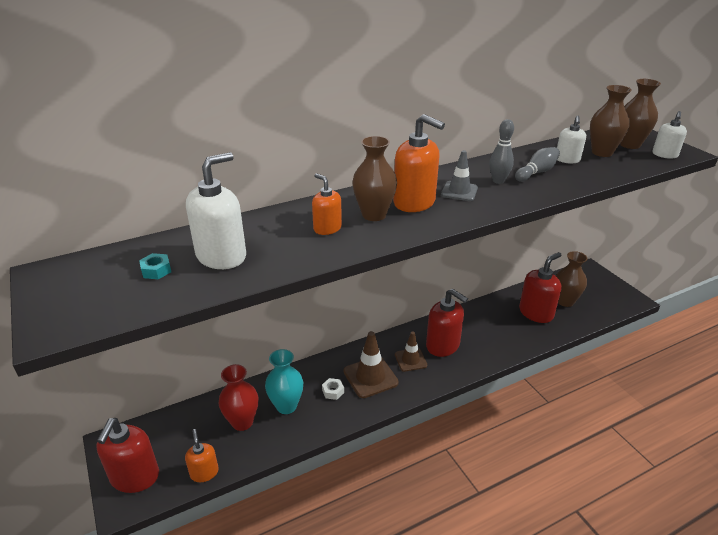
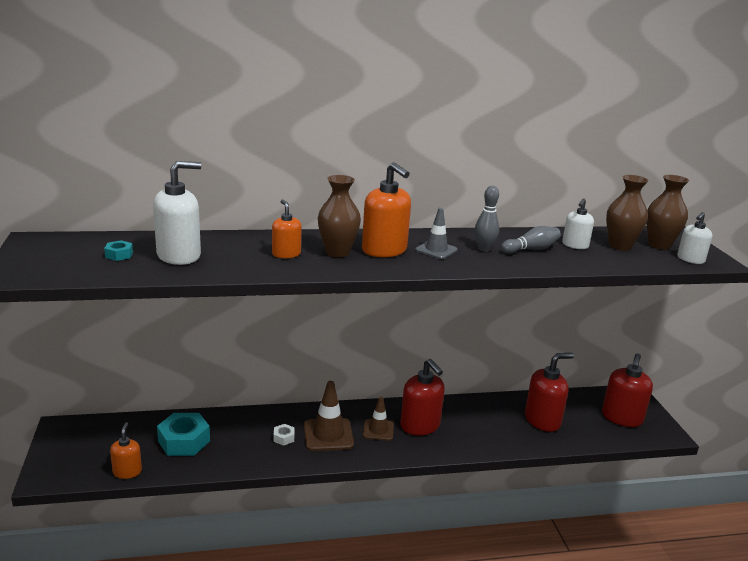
camera: 15 degrees right, 10 degrees down
red soap dispenser [96,418,159,493] -> red soap dispenser moved to [602,353,653,427]
red vase [218,364,258,431] -> turquoise nut [157,413,210,456]
turquoise vase [265,349,303,414] -> none
brown vase [556,251,588,307] -> none

